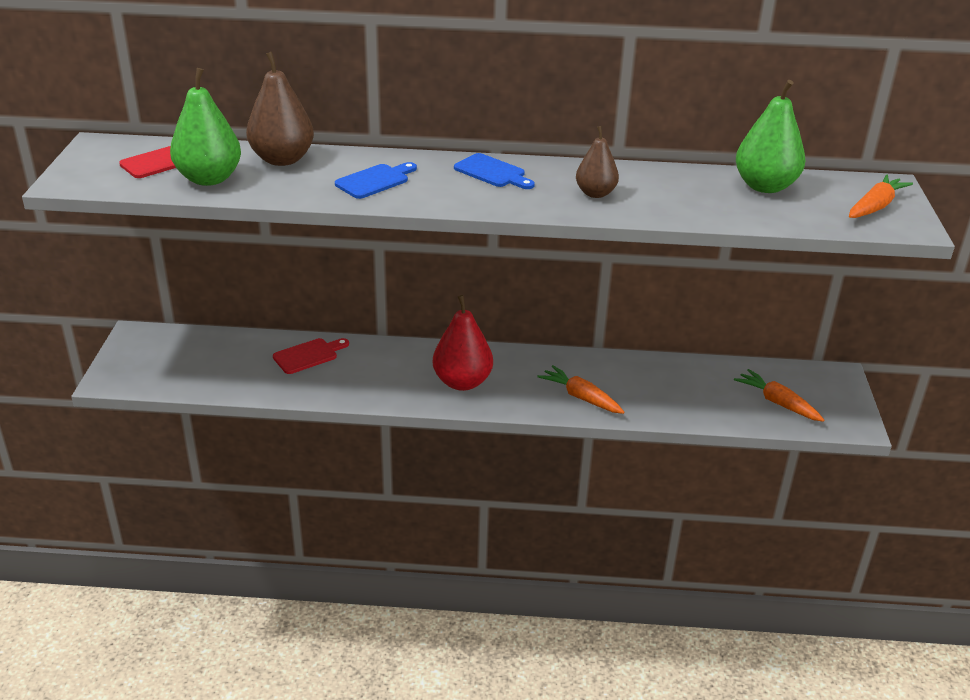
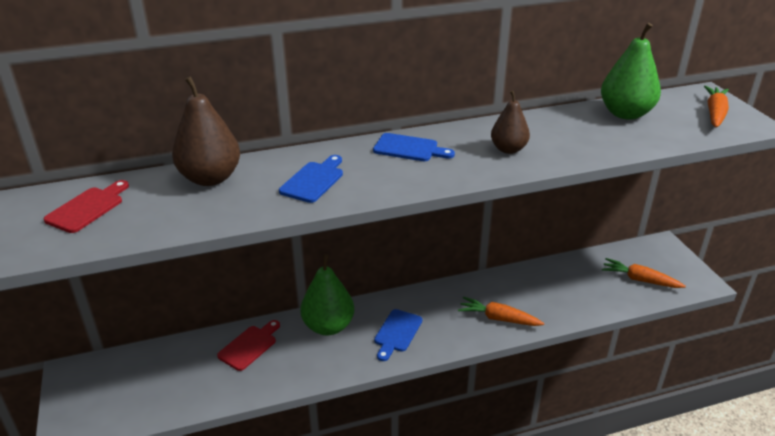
camera: 20 degrees left, 0 degrees up
green pear [170,68,241,186] -> green pear moved to [300,254,354,335]
red pear [433,295,493,391] -> blue cutting board [374,309,422,361]

